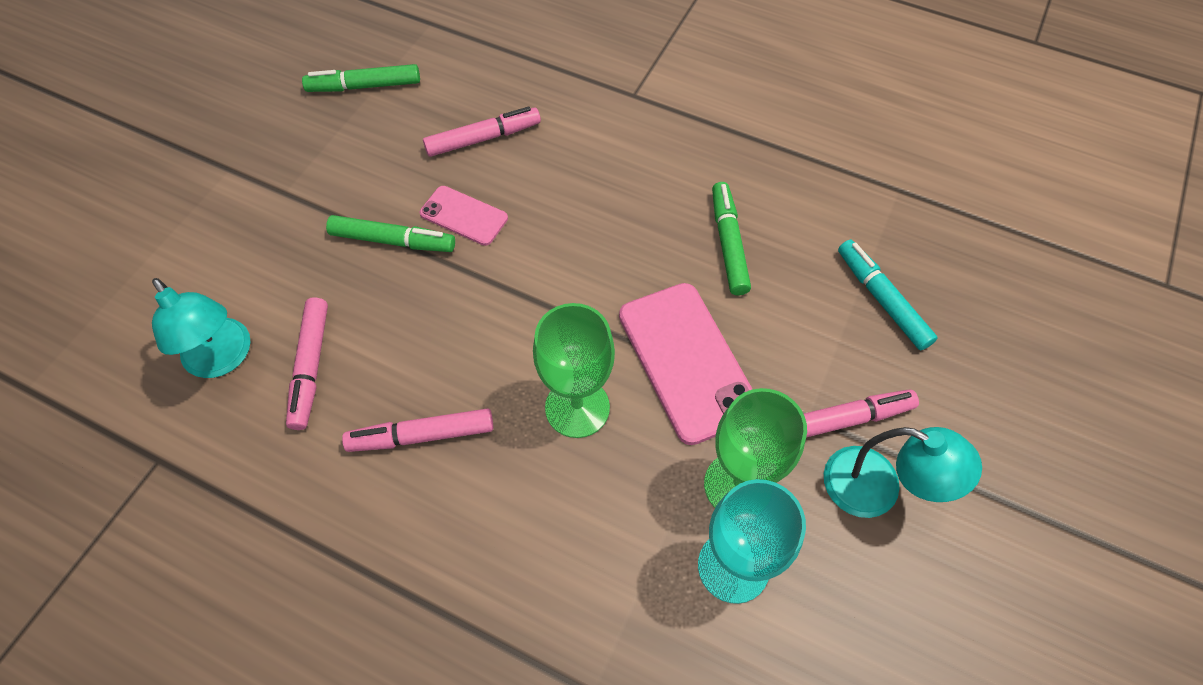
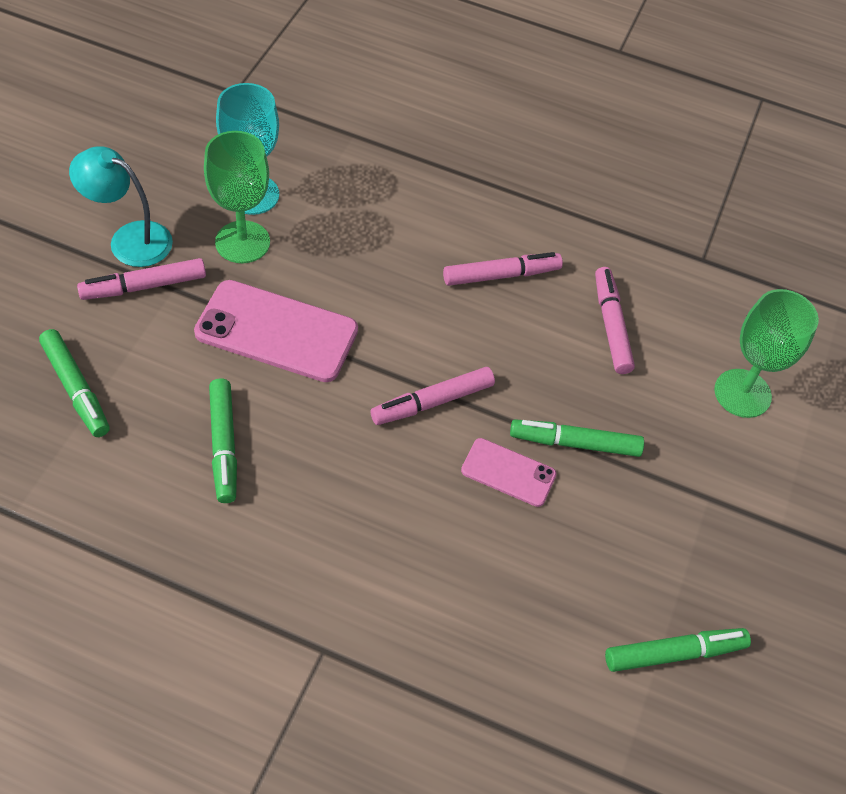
camera: 170 degrees right, 5 degrees down
turquoise lamp [152,278,250,378] -> none
pink marker [423,107,541,157] -> pink marker moved to [371,367,495,425]
green goblet [533,303,615,438] -> green goblet moved to [714,289,819,418]
pink phone [619,283,752,445] -> pink phone turned 45 degrees counterclockwise [194,280,358,382]
turquoise marker [838,240,937,350] -> green marker [39,329,110,437]

